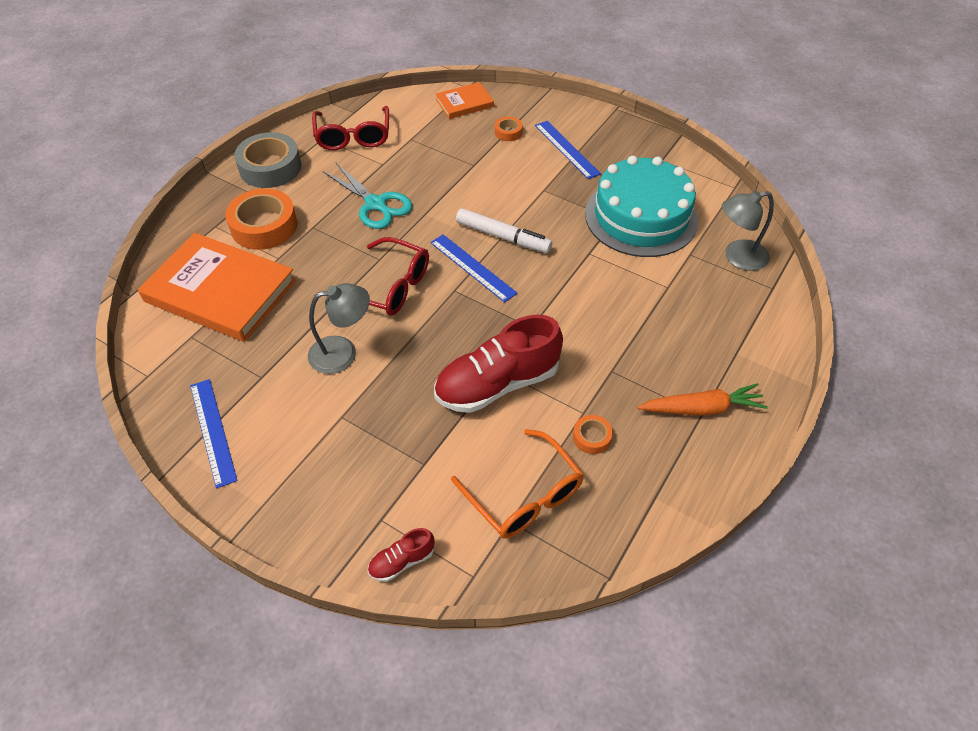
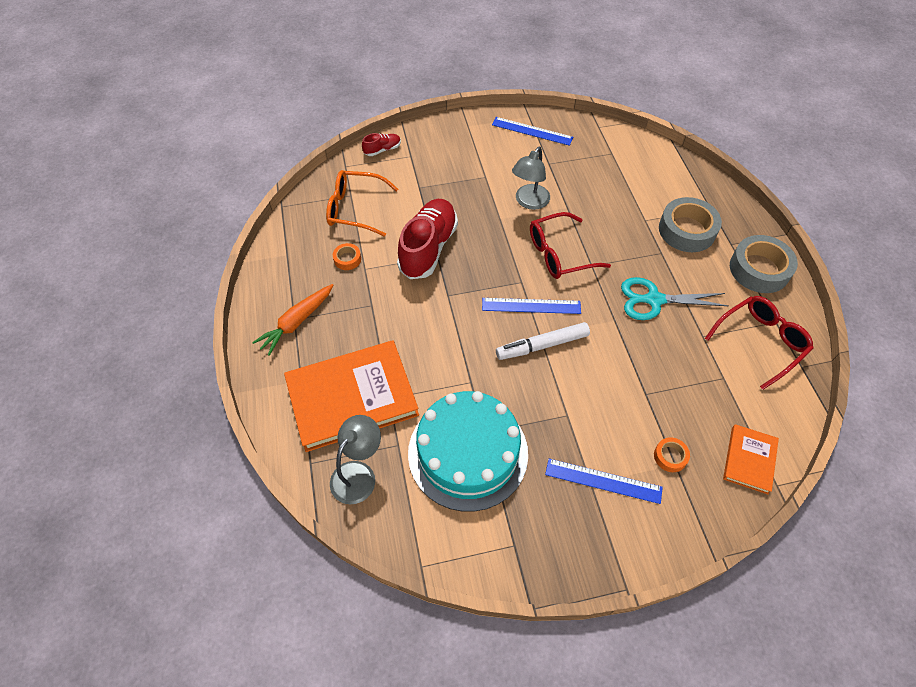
camera: 135 degrees right, 5 degrees up
orange book [138,233,296,342] -> orange book moved to [284,340,419,452]
orange tape [225,188,297,250] -> grey tape [659,197,722,252]
red glasses [312,106,389,150] -> red glasses turned 105 degrees clockwise [705,296,813,390]
red shoe [368,528,435,582] -> red shoe turned 45 degrees clockwise [362,133,401,156]

